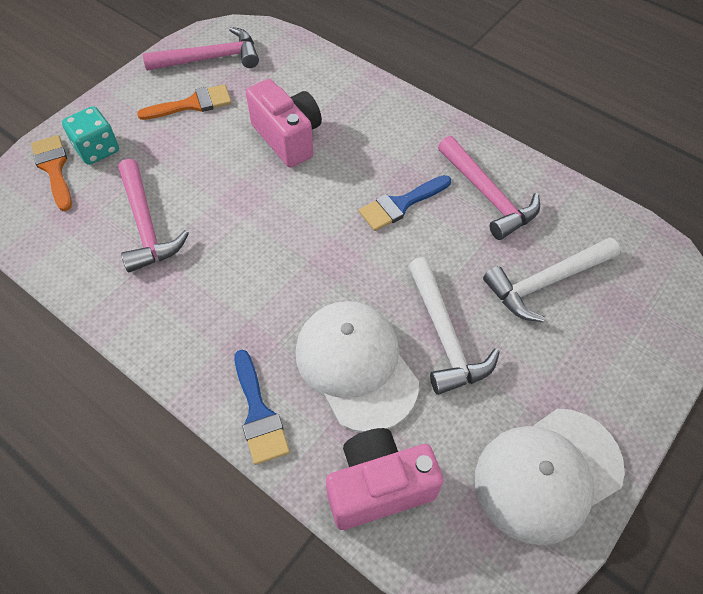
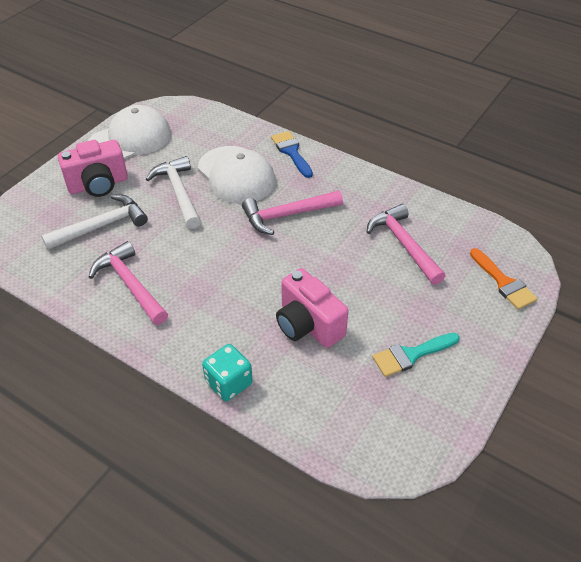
camera: 175 degrees right, 10 degrees down
turquoise dice [62,106,119,165] -> turquoise dice moved to [202,344,253,401]
orange brush [137,84,232,120] -> turquoise brush [372,333,460,377]
pink hammer [142,27,259,71] -> pink hammer moved to [242,190,343,235]
pink camera [326,428,443,530] -> pink camera moved to [58,140,128,197]
blue brush [359,175,451,231] -> none

